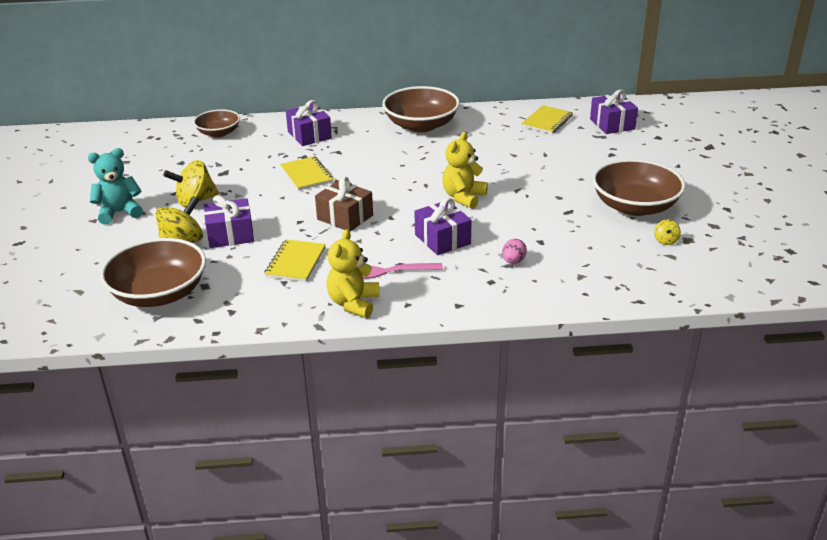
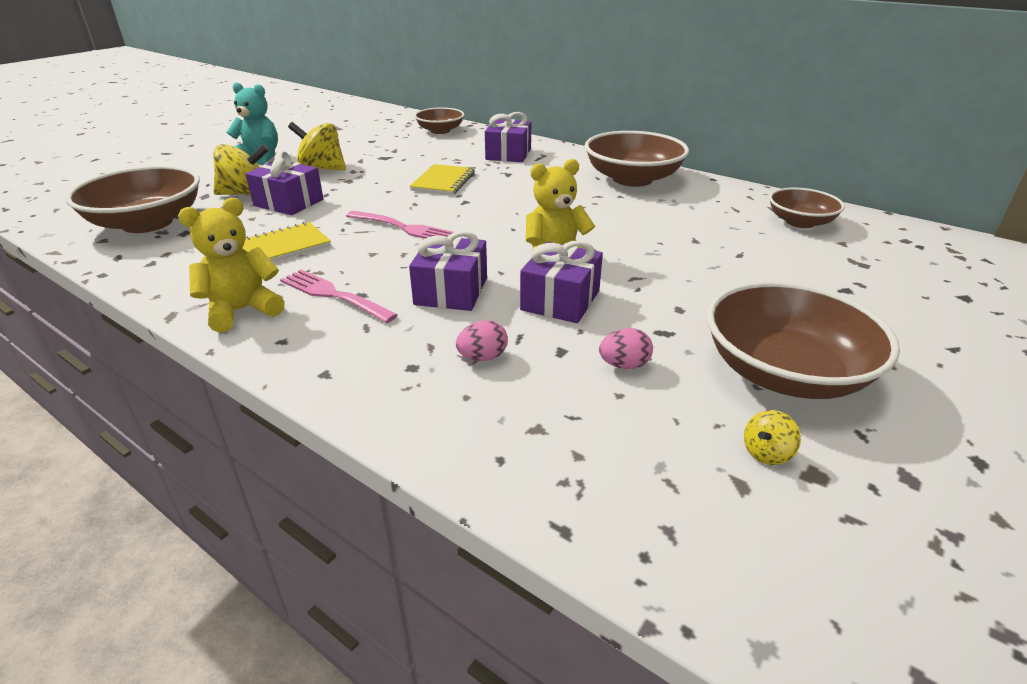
camera: 40 degrees right, 0 degrees up
brown gift [315,176,373,232] -> pink fork [346,211,454,239]
yellow notebook [521,105,573,134] -> brown bowl [769,188,845,228]
purple gift [590,90,638,134] -> purple gift moved to [520,240,603,323]
none -> pink egg [599,328,653,369]

